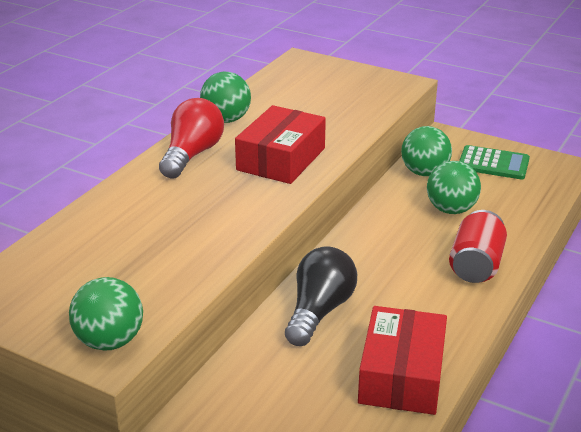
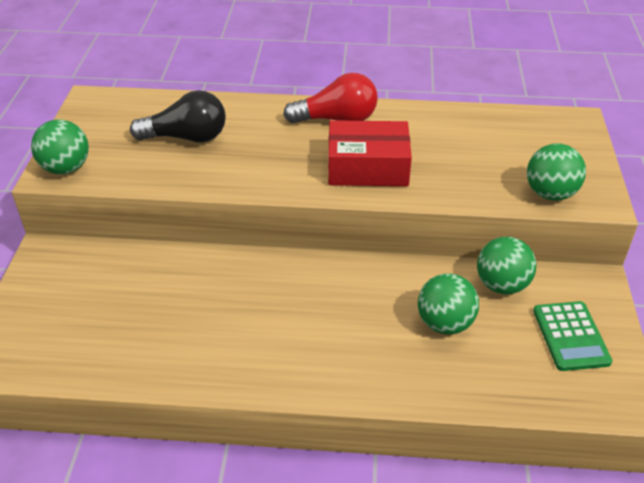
camera: 65 degrees right, 10 degrees up
green ball [200,72,251,123] -> green ball moved to [527,143,586,201]
black light bulb [285,246,357,346] -> black light bulb moved to [130,90,226,143]
red box [358,306,447,415] -> none
red can [449,210,507,283] -> none

